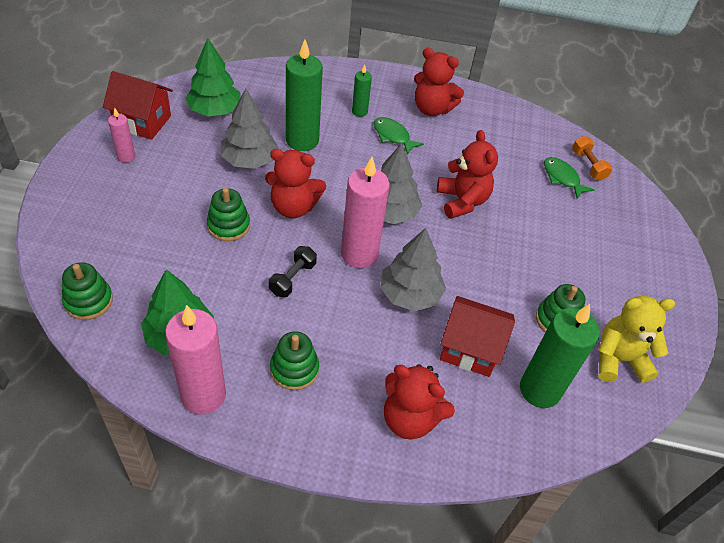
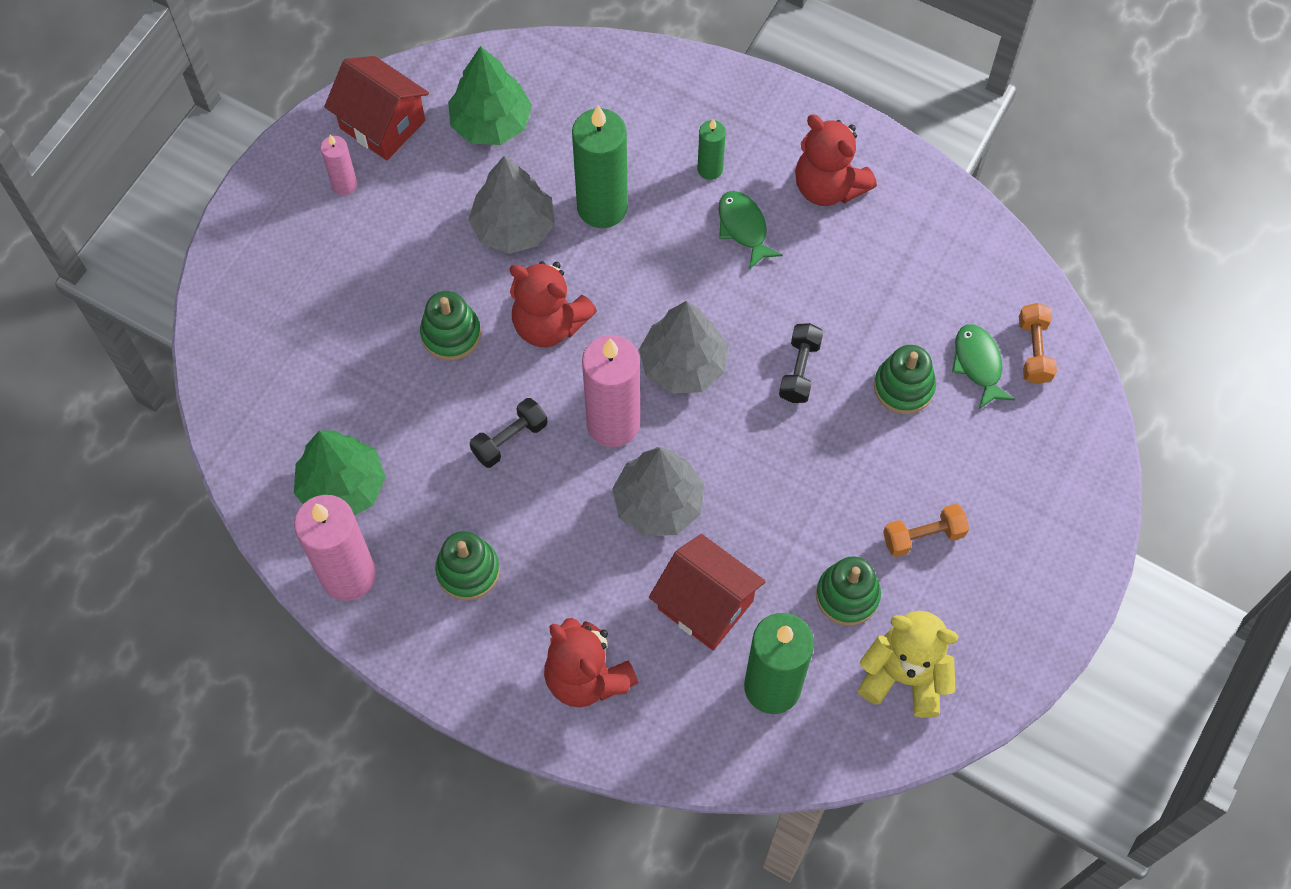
camera: 25 degrees right, 15 degrees up
green stacking toy [62,262,113,320] -> green stacking toy moved to [874,345,936,414]
red teddy bear [437,130,498,219] -> black dumbbell [779,323,823,403]
none -> orange dumbbell [883,504,969,557]

